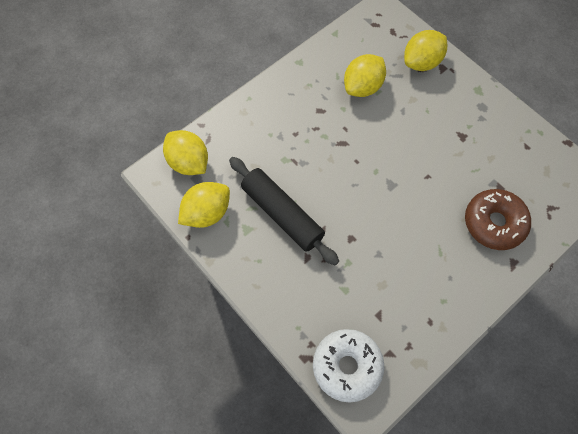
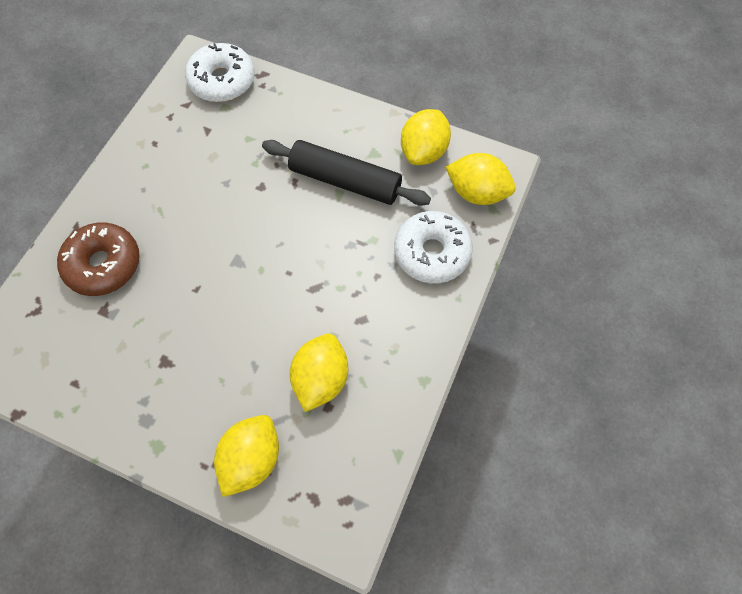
camera: 155 degrees right, 0 degrees up
none -> white donut [394,211,473,284]

